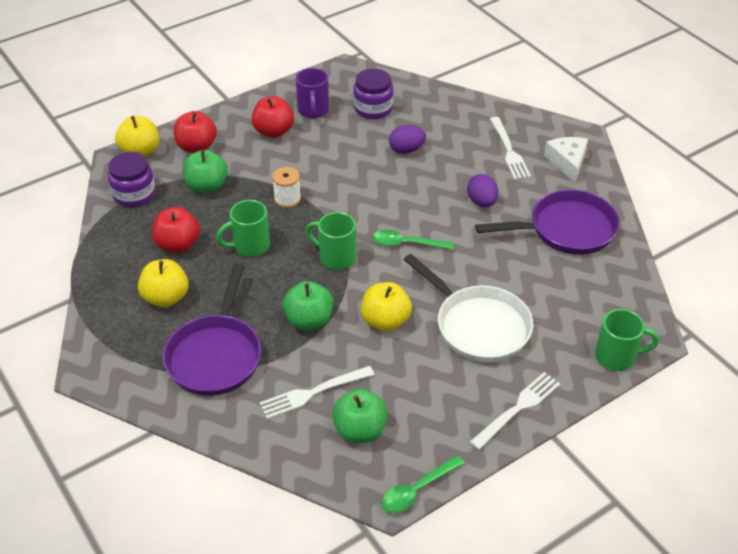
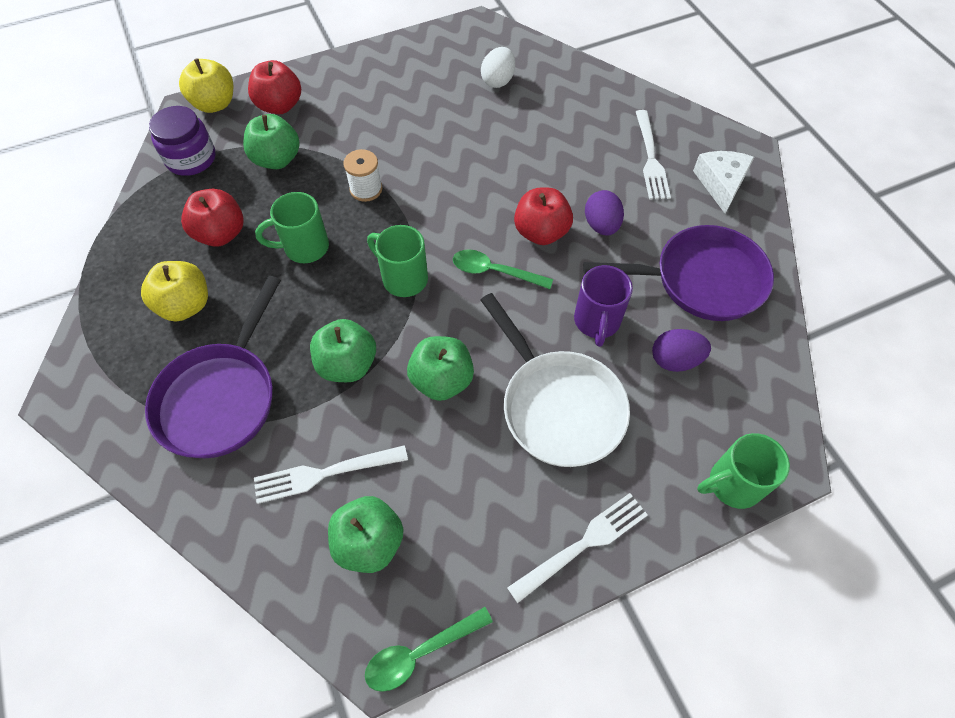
camera: 10 degrees right, 15 degrees up
red apple [252,96,294,138] -> red apple moved to [514,188,573,245]
purple mug [296,68,329,118] -> purple mug moved to [574,265,633,347]
purple jar [353,68,393,119] -> white egg [481,47,515,88]
yellow apple [361,282,412,331] -> green apple [407,336,474,401]
purple egg [389,125,426,154] -> purple egg moved to [652,329,711,372]
green mug [595,309,659,371] -> green mug turned 150 degrees clockwise [697,433,790,509]

